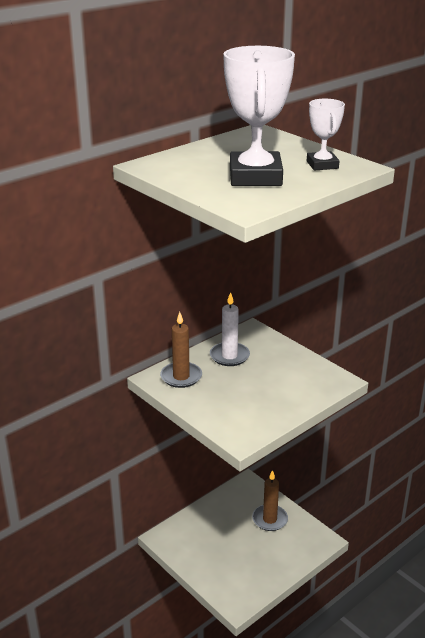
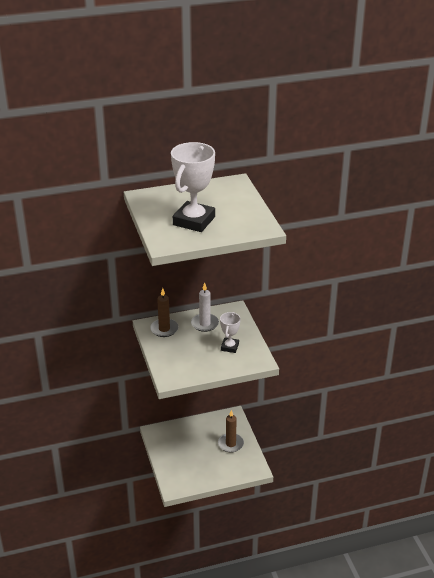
camera: 25 degrees right, 5 degrees up
white trophy [307,99,345,170] -> white trophy moved to [220,312,241,353]

